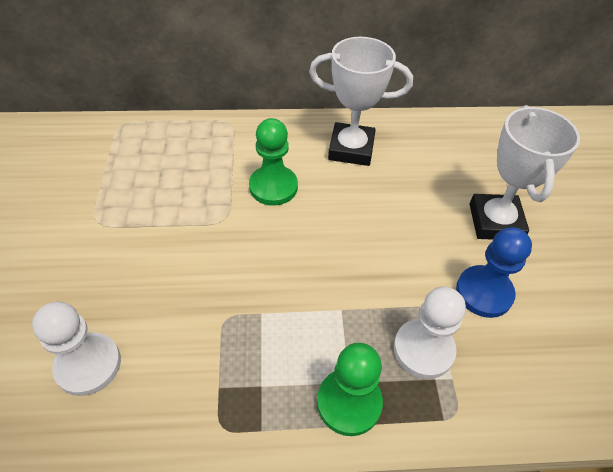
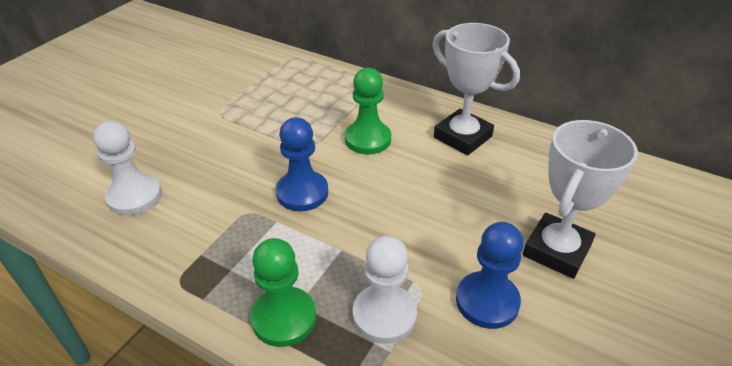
camera: 35 degrees right, 10 degrees down
none -> blue pawn [276,117,328,211]

